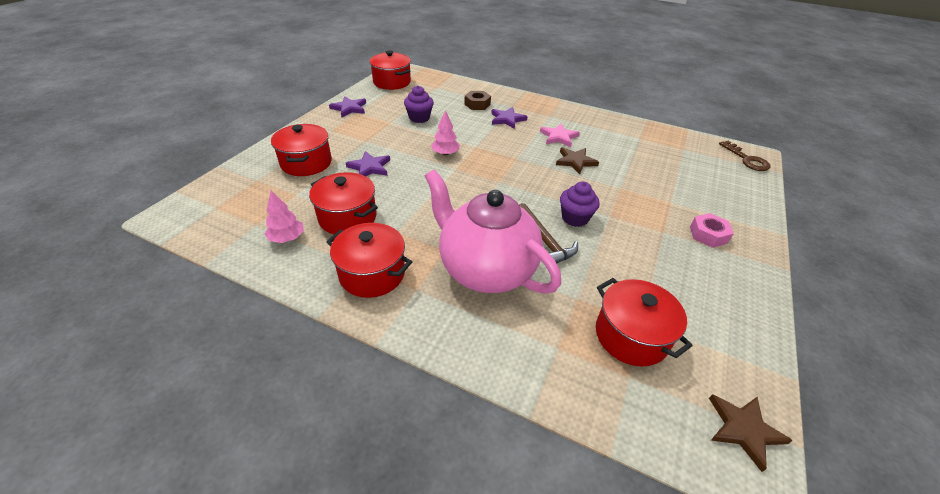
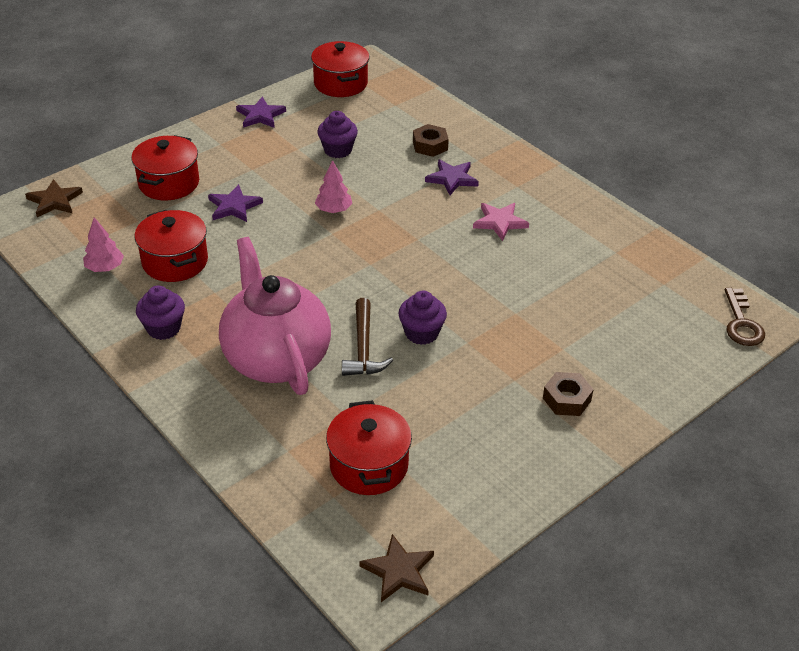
camera: 25 degrees right, 0 degrees up
red pot [326,223,412,298] -> purple cupcake [136,285,185,340]
brown star [556,147,599,174] -> brown star moved to [25,179,83,217]
pink nut [690,213,734,248] -> brown nut [543,372,594,416]

